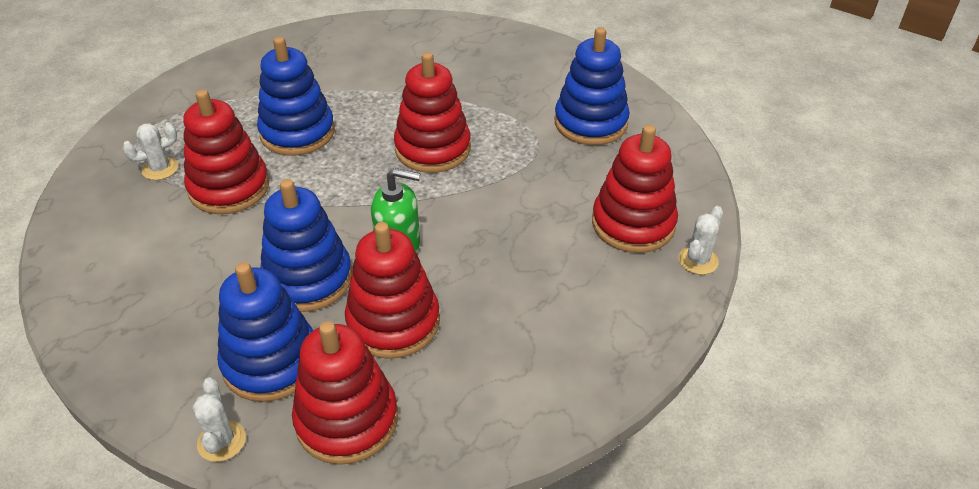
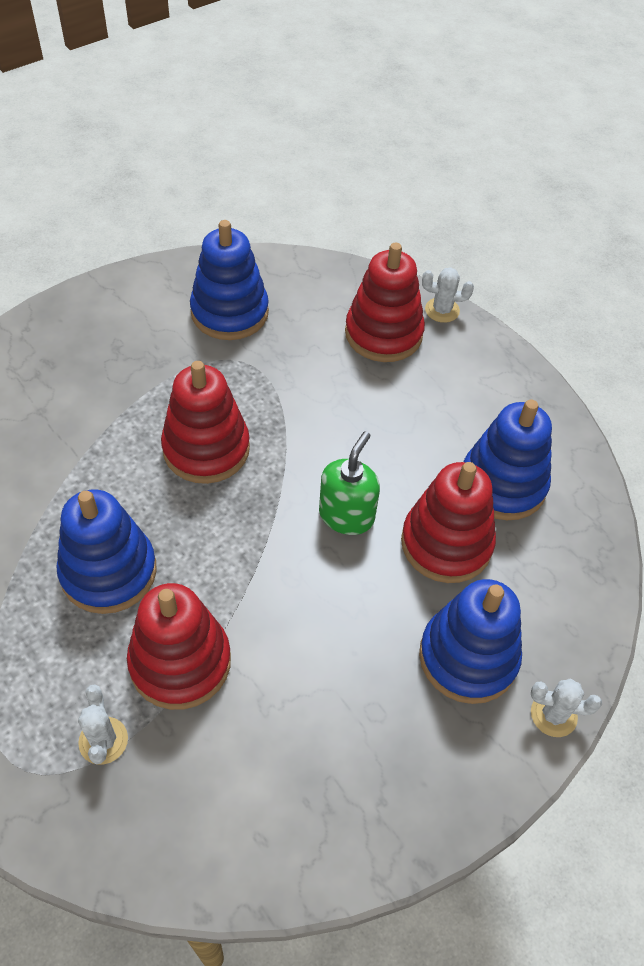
camera: 75 degrees left, 10 degrees up
blue stacking toy [260,179,352,312] -> blue stacking toy moved to [464,399,552,520]
red stacking toy [292,321,398,465] -> none
white cactus [678,206,723,275] -> white cactus turned 45 degrees counterclockwise [422,267,474,323]

